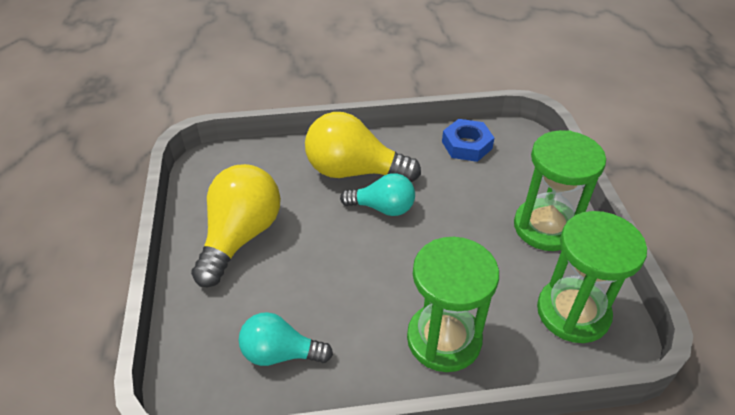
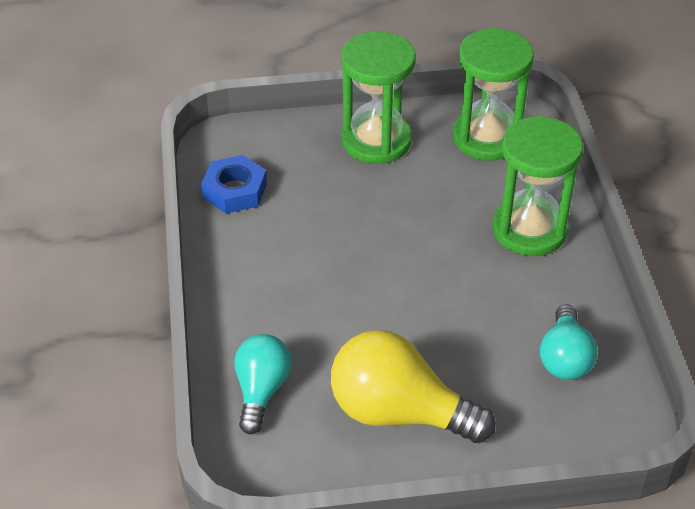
camera: 90 degrees left, 0 degrees up
yellow light bulb [305,112,421,182] -> none
turquoise light bulb [340,173,415,216] -> turquoise light bulb moved to [234,334,292,434]

